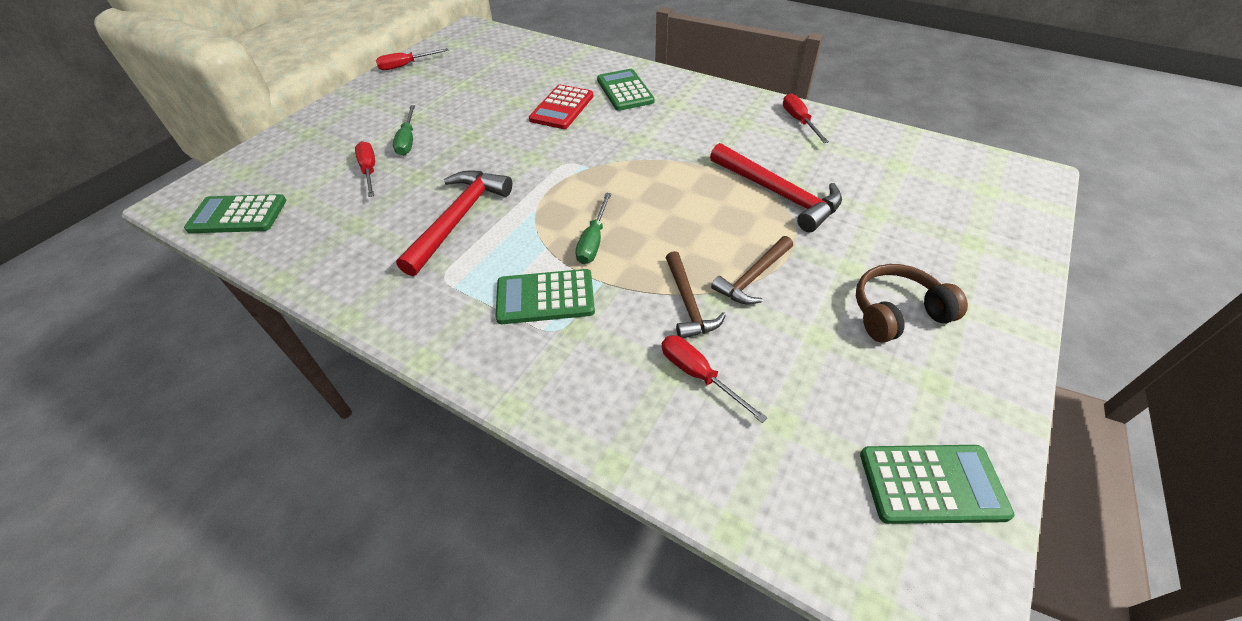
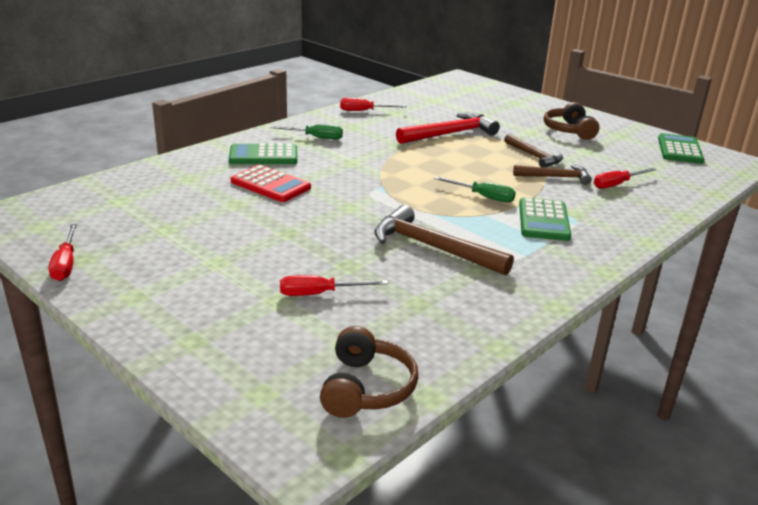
camera: 80 degrees left, 20 degrees down
green calculator [184,194,286,233] -> brown headphones [320,326,418,418]
green screwdriver [393,105,415,156] -> green screwdriver moved to [270,124,343,139]
red hammer [396,171,512,276] -> brown hammer [374,205,514,276]

